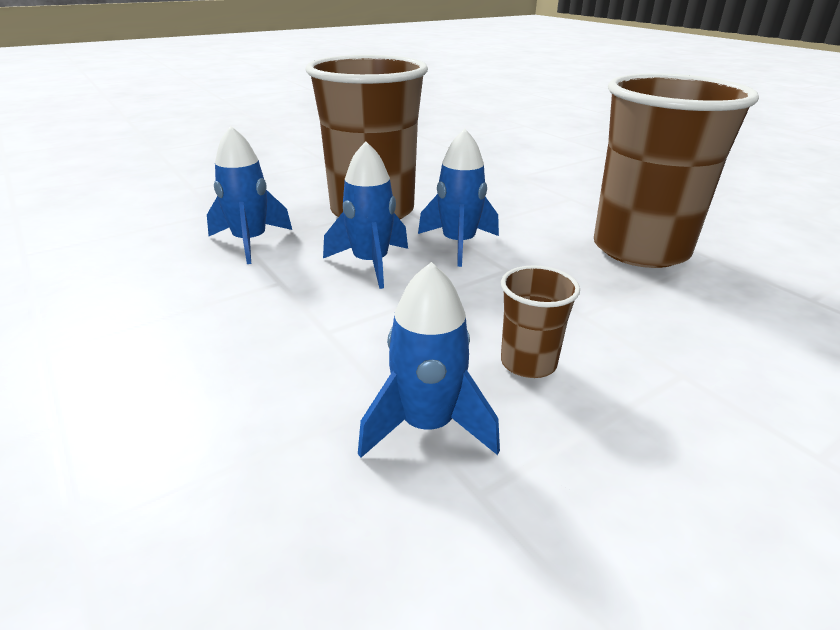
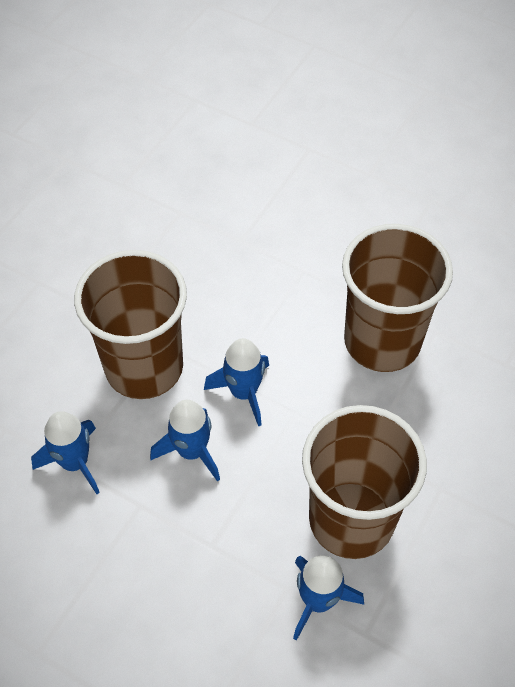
camera: 25 degrees left, 25 degrees up
brown cup [501,265,580,378] -> brown cup [302,405,427,559], size x2.32

